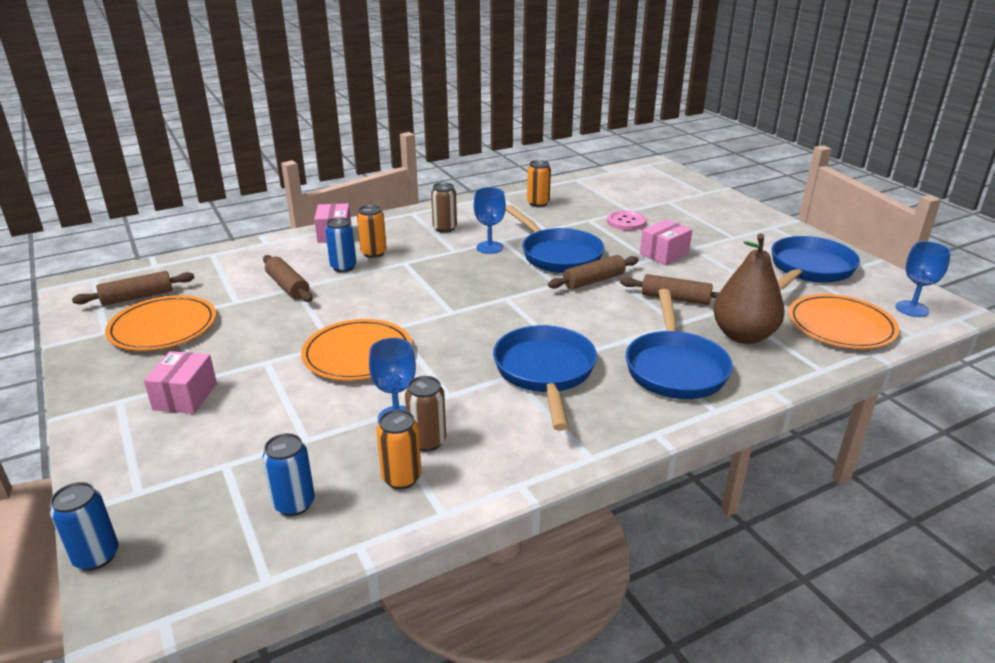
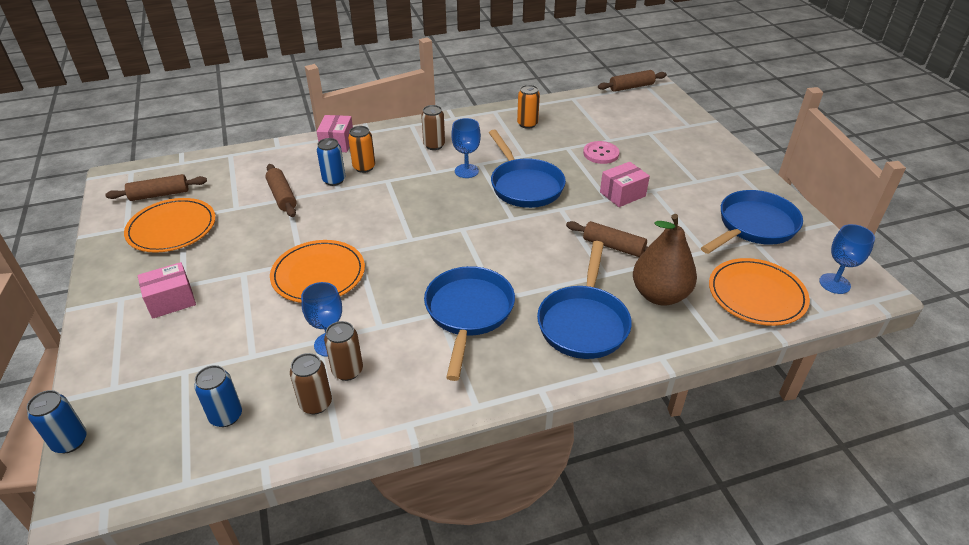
camera: 10 degrees right, 10 degrees up
pink box [144,351,217,414] -> pink box turned 45 degrees clockwise [138,262,196,319]
orange can [376,409,421,489] -> brown can [290,353,332,414]
brown rolling pin [548,255,639,289] -> brown rolling pin moved to [598,70,667,92]

